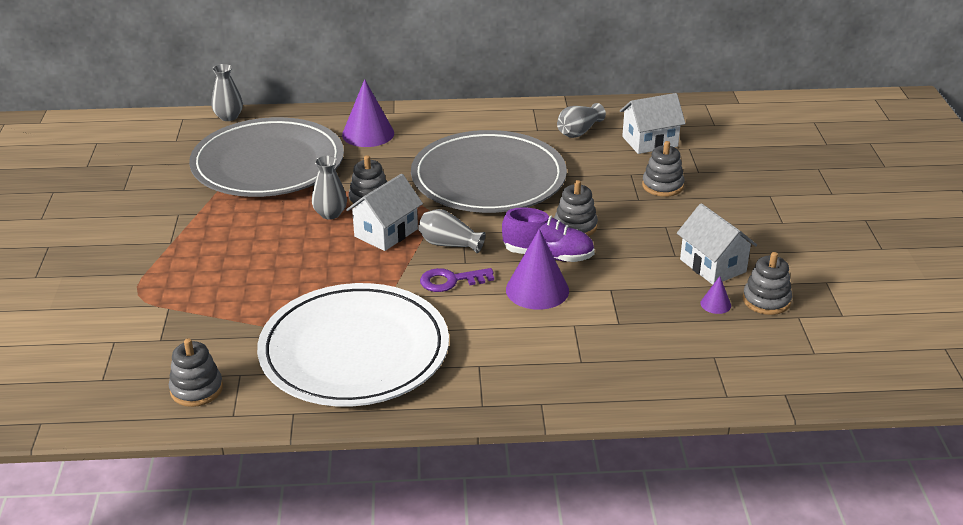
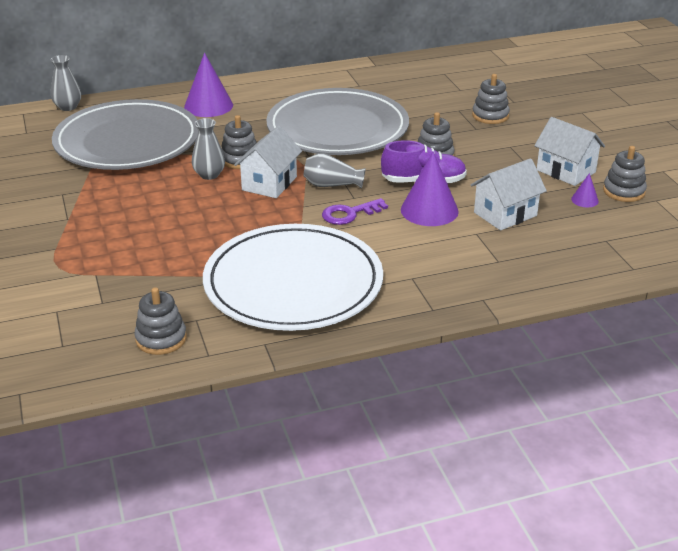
camera: 15 degrees left, 0 degrees up
grey vase [557,103,606,138] -> none
white house [620,93,686,154] -> white house moved to [471,158,547,230]

